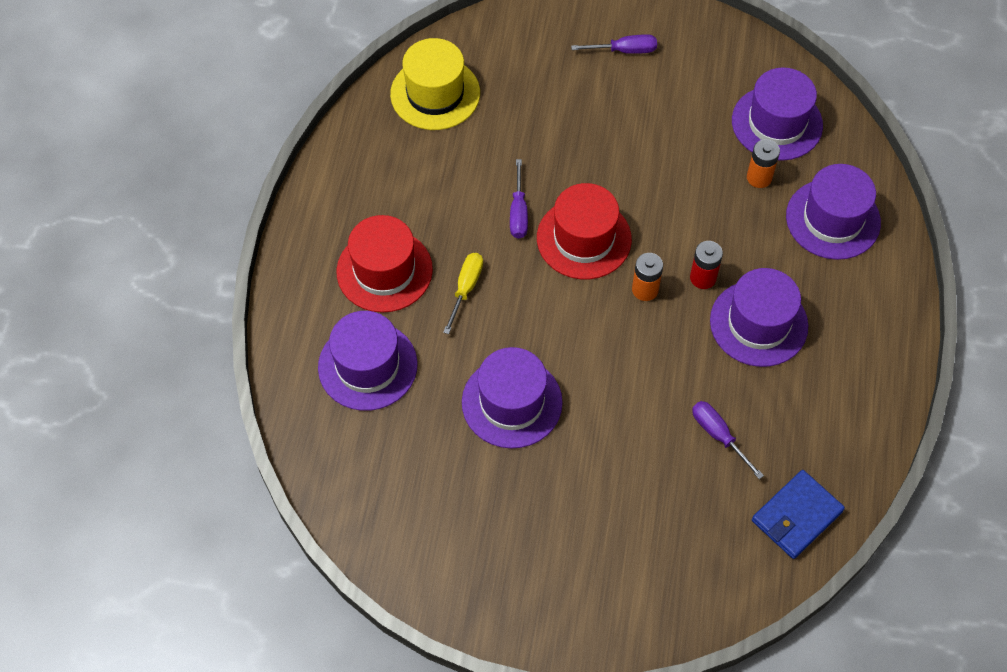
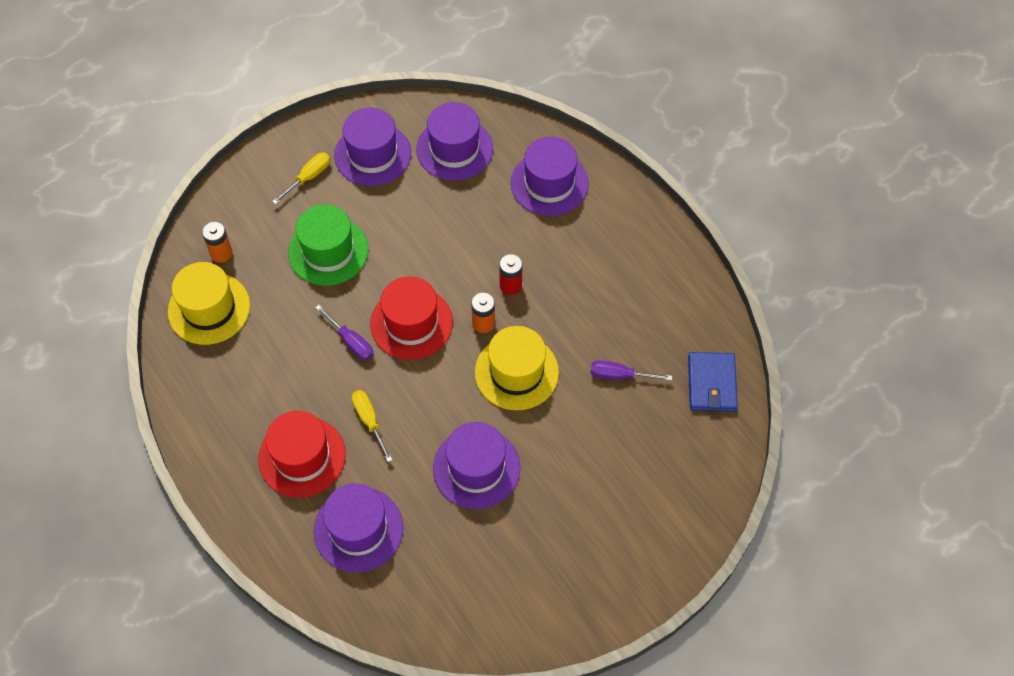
camera: 45 degrees left, 0 degrees up
purple screwdriver [571,34,657,54] -> yellow screwdriver [272,153,330,204]
purple hat [710,268,808,367] -> purple hat moved to [334,108,411,186]
orange battery [747,139,780,188] -> orange battery moved to [202,222,233,263]
none -> green hat [288,204,369,286]
none -> yellow hat [475,326,559,410]

